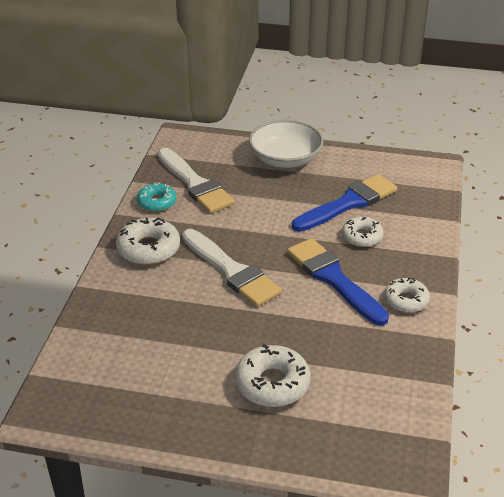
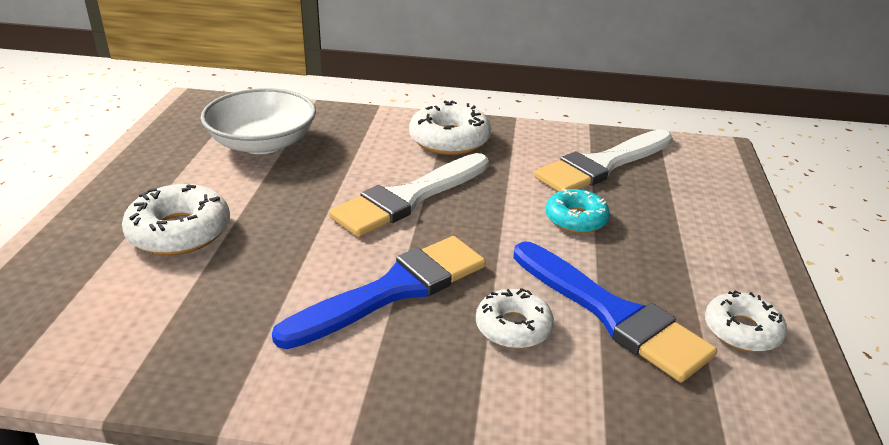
camera: 85 degrees right, 5 degrees down
turquoise donut [137,183,176,212] -> turquoise donut moved to [545,189,610,233]
white bowl [249,120,323,168] -> white bowl moved to [201,88,316,154]
white donut [384,278,430,313] -> white donut moved to [705,291,787,352]

